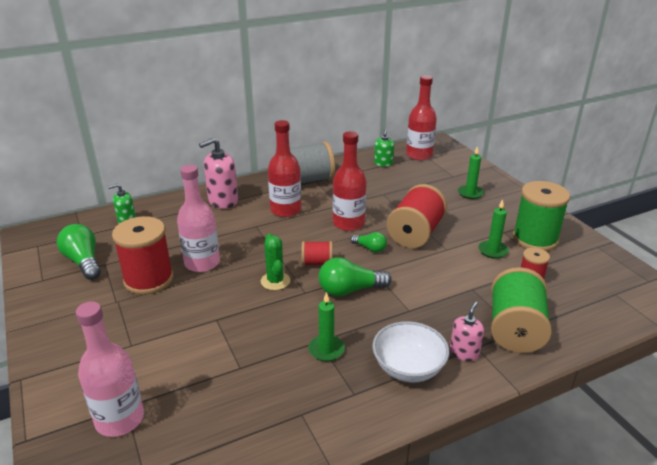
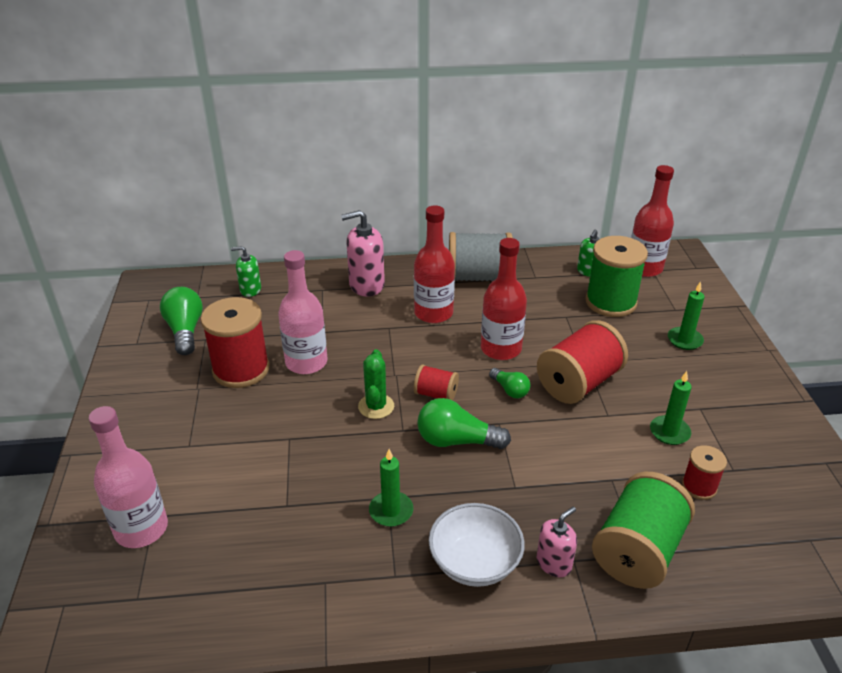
camera: 20 degrees right, 5 degrees up
green spool [513,181,570,251] -> green spool moved to [585,236,648,317]

